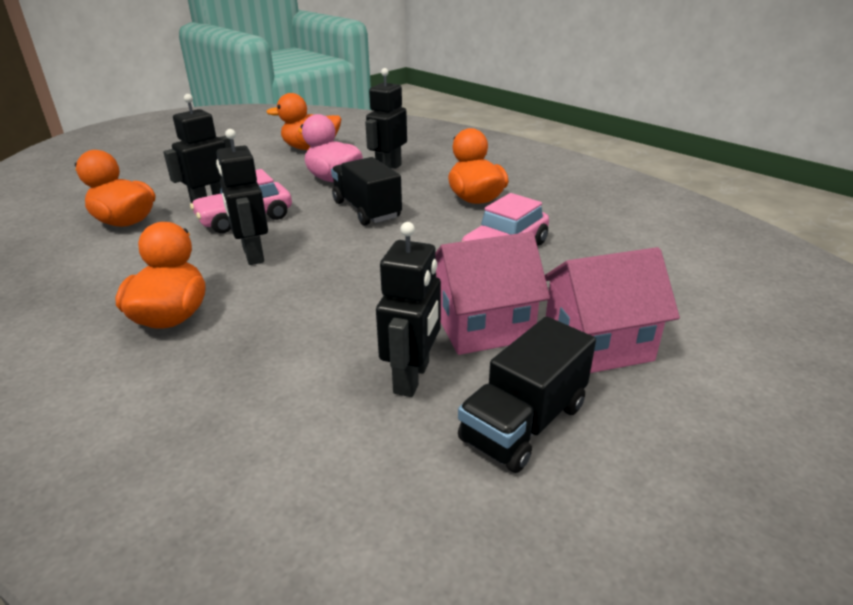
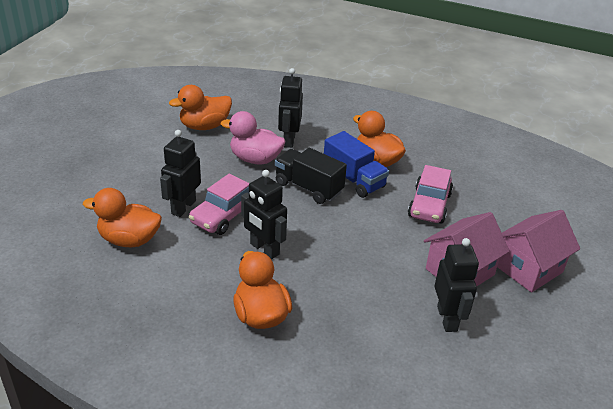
camera: 25 degrees left, 5 degrees up
black truck [458,316,596,473] -> none
none -> blue truck [324,131,389,198]

